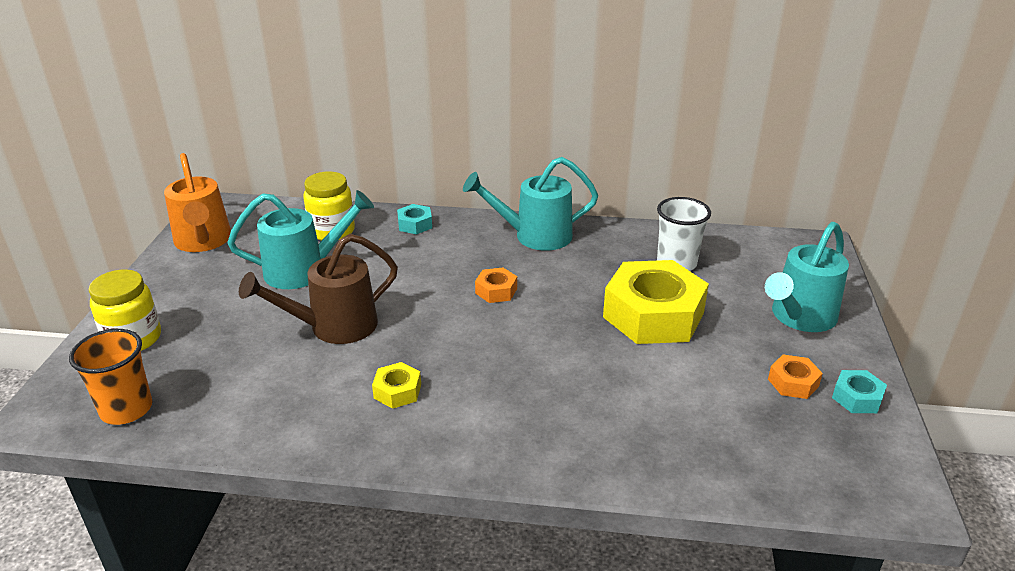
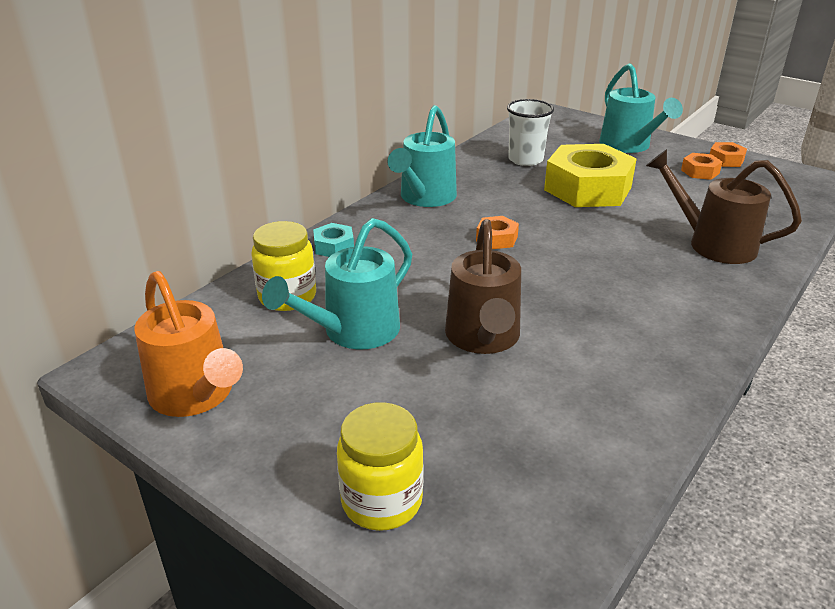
camera: 60 degrees left, 0 degrees up
orange cup [69,329,153,425] -> none
orange watering can [164,153,231,252] -> orange watering can turned 45 degrees clockwise [135,271,243,417]
turquoise watering can [227,190,374,289] -> turquoise watering can turned 150 degrees counterclockwise [262,218,412,349]
yellow nut [372,362,421,409] -> none
turquoise nut [832,370,887,413] -> orange nut [710,142,747,167]
none -> brown watering can [646,149,802,264]

